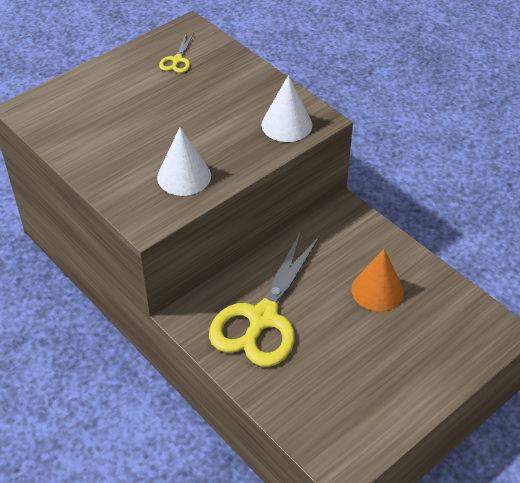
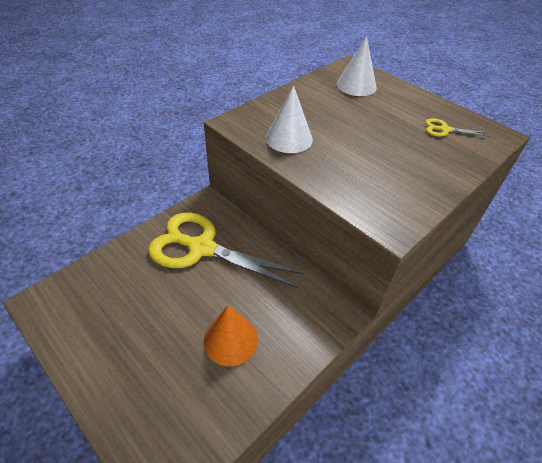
camera: 85 degrees right, 0 degrees up
white cone [261,75,312,142] -> white cone moved to [337,36,377,96]

